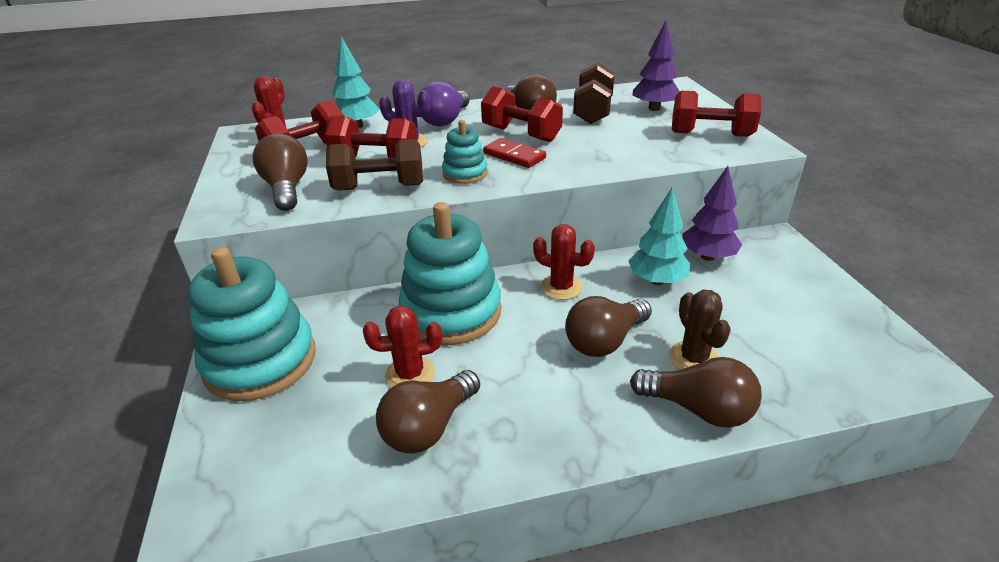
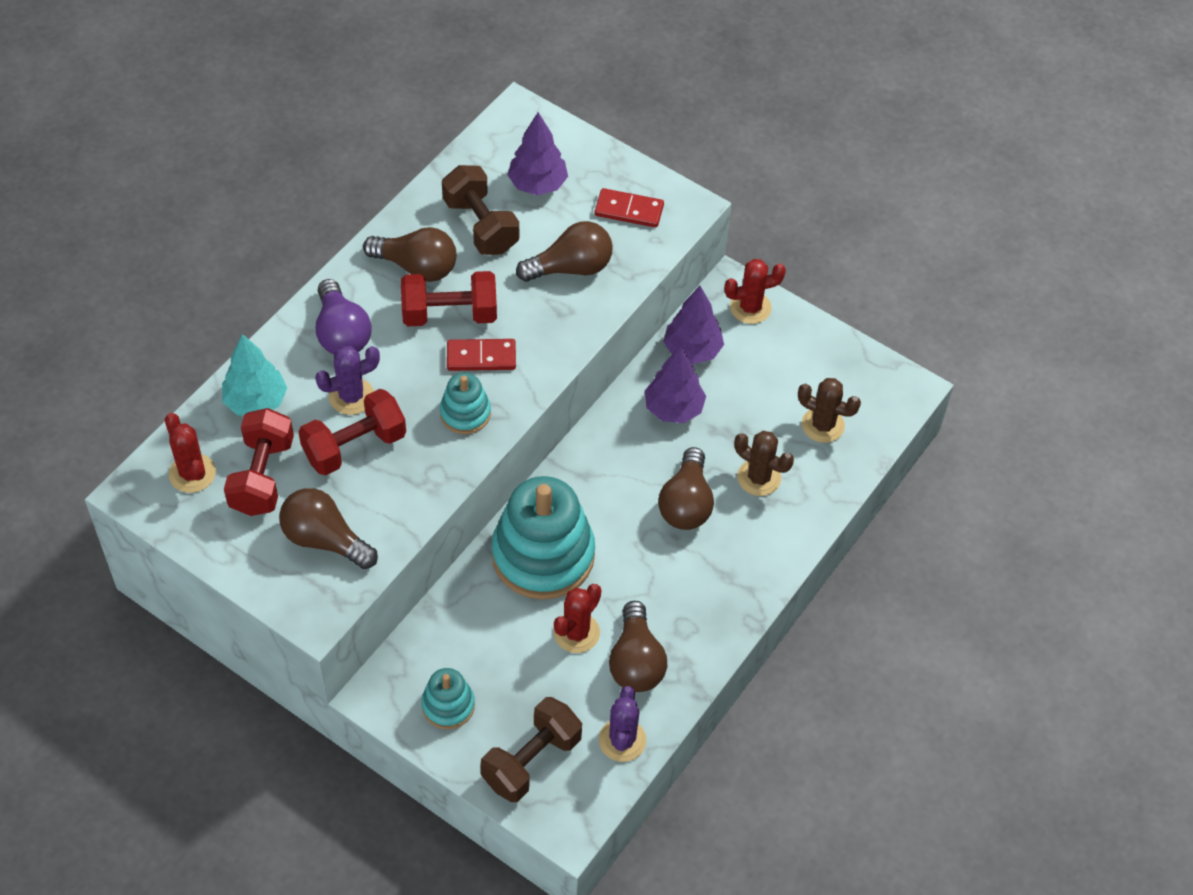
camera: 45 degrees left, 20 degrees up
turquoise stacking toy [188,247,316,401] -> turquoise stacking toy [421,668,475,729], size x0.49
brown dumbbell [326,139,423,191] -> brown dumbbell moved to [480,697,582,802]
red cactus [533,224,595,300] -> red cactus moved to [724,259,786,324]
turquoise tree [628,187,690,285] -> purple tree [645,345,706,423]
brown light bulb [630,357,762,428] -> brown light bulb moved to [516,221,613,282]
red dumbbell [672,91,761,137] -> red domino [595,188,664,228]
none -> purple cactus [599,686,646,762]
none -> brown cactus [798,378,861,443]

